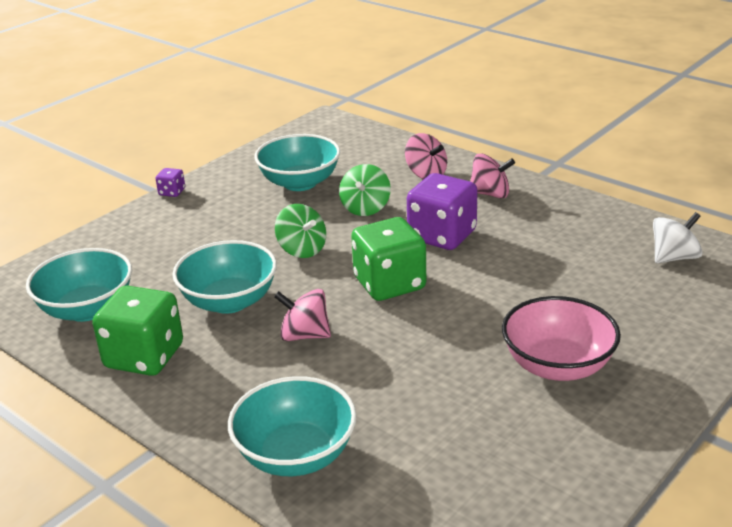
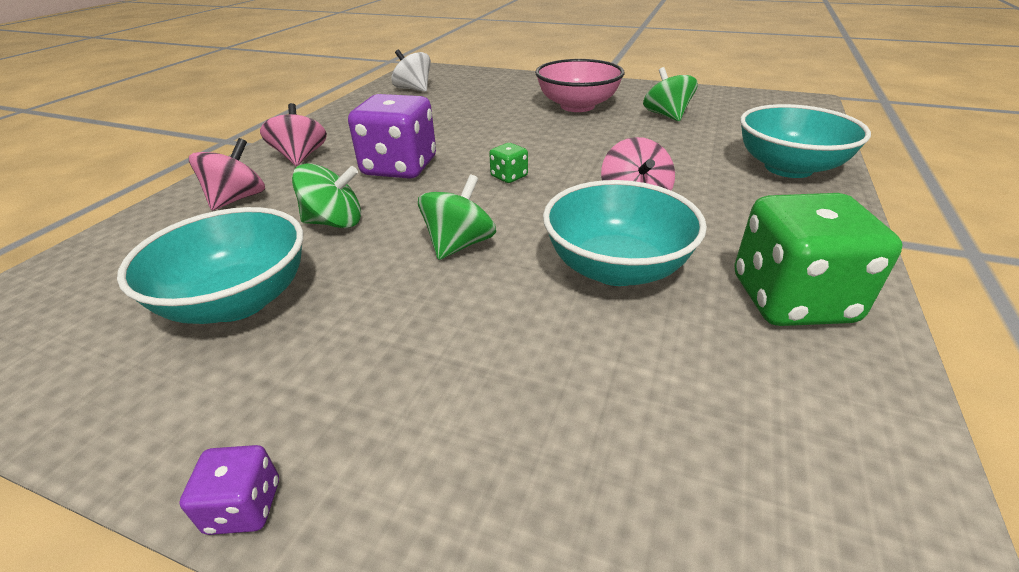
camera: 110 degrees left, 5 degrees up
turquoise bowl [26,248,132,322] -> none
green dice [351,217,426,301] -> green dice [489,143,528,183], size x0.44
none -> green spinning top [643,67,698,121]

